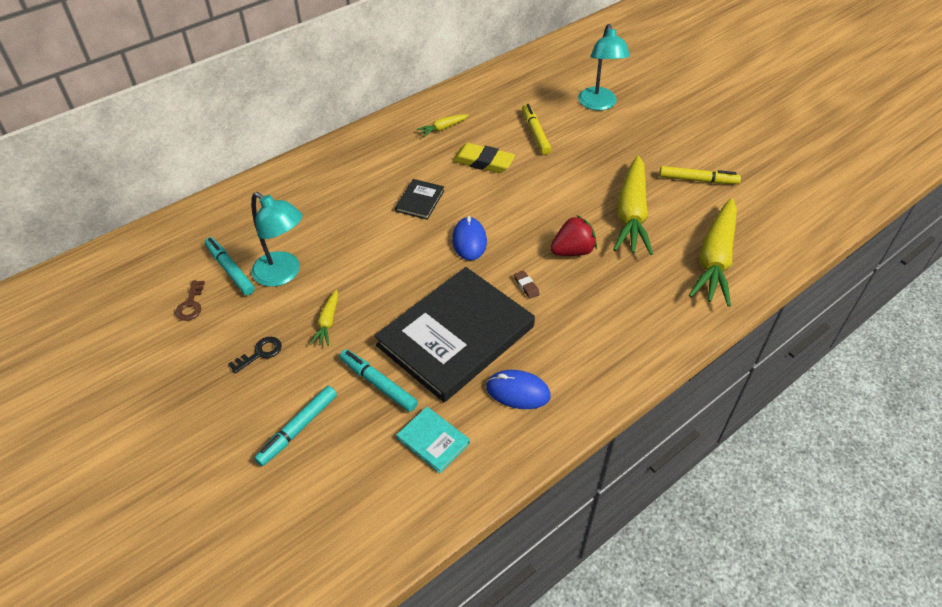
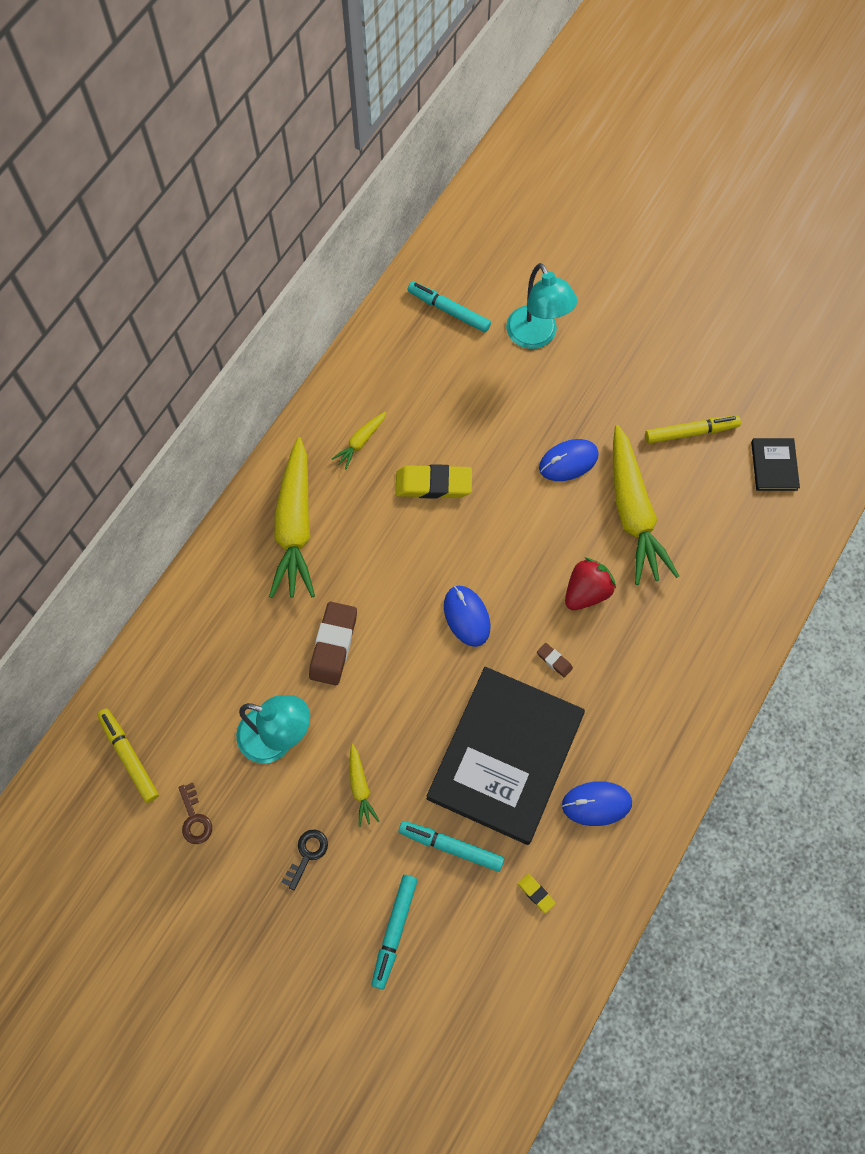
camera: 20 degrees left, 20 degrees up
turquoise marker [205,237,255,295] -> turquoise marker moved to [407,282,491,333]
black book [395,179,444,220] -> black book moved to [751,438,800,491]
turquoise book [397,407,470,473] -> yellow eraser [518,874,556,913]
yellow marker [522,104,551,155] -> yellow marker moved to [97,709,159,803]
yellow carrot [689,198,737,307] -> yellow carrot moved to [269,437,315,598]
none -> brown eraser [309,602,357,685]
none -> blue mouse [539,439,599,481]

